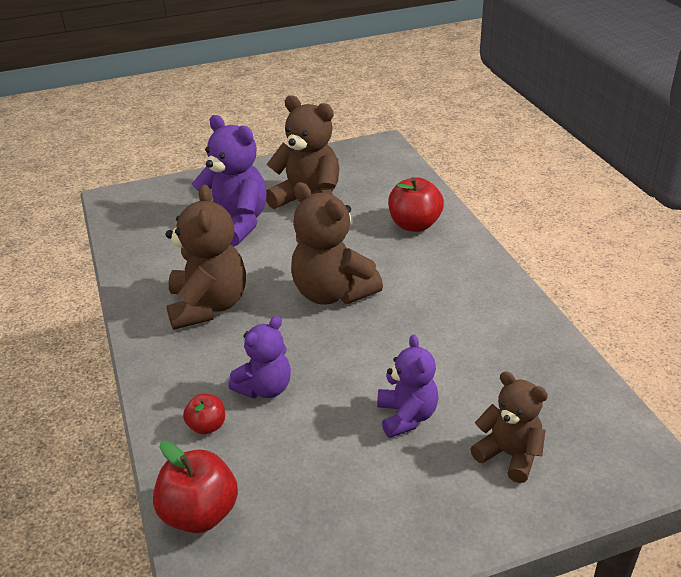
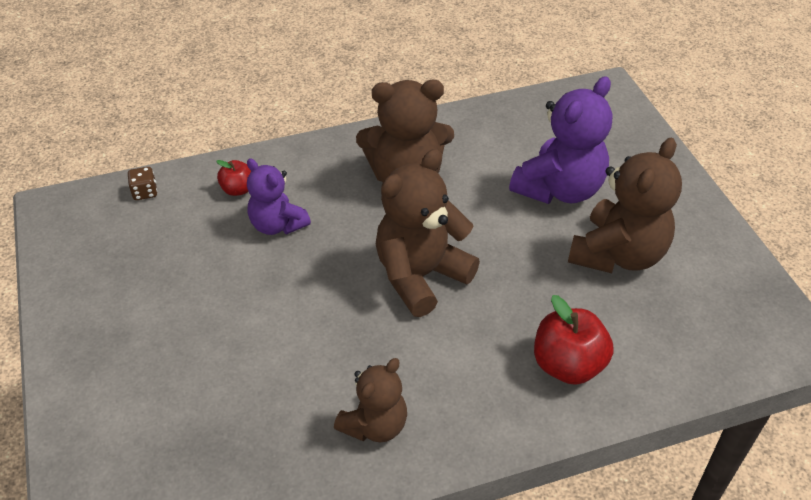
camera: 90 degrees right, 10 degrees up
red apple [153,440,238,533] -> brown dice [128,167,157,200]
purple teddy bear [377,334,439,438] -> none
brown teddy bear [471,371,548,483] -> brown teddy bear moved to [334,358,407,442]

